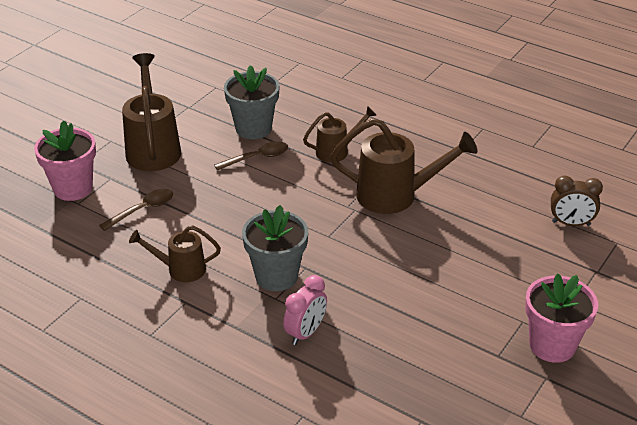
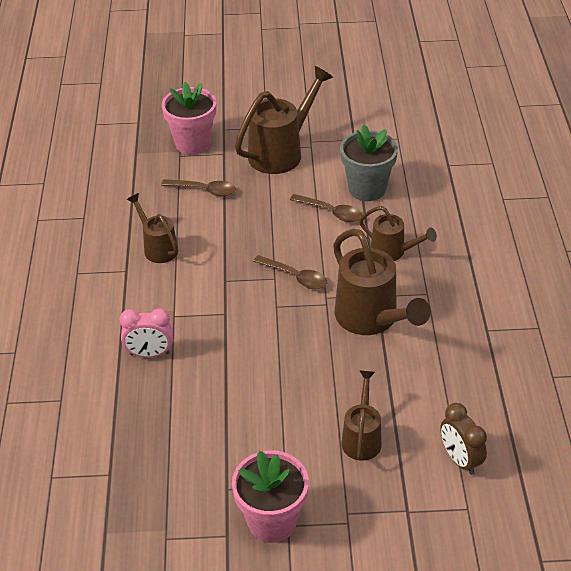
camera: 55 degrees right, 5 degrees up
grey flower pot [242,205,308,291] -> none
none -> brown spoon [253,255,327,289]
none -> brown watering can [342,371,382,461]

